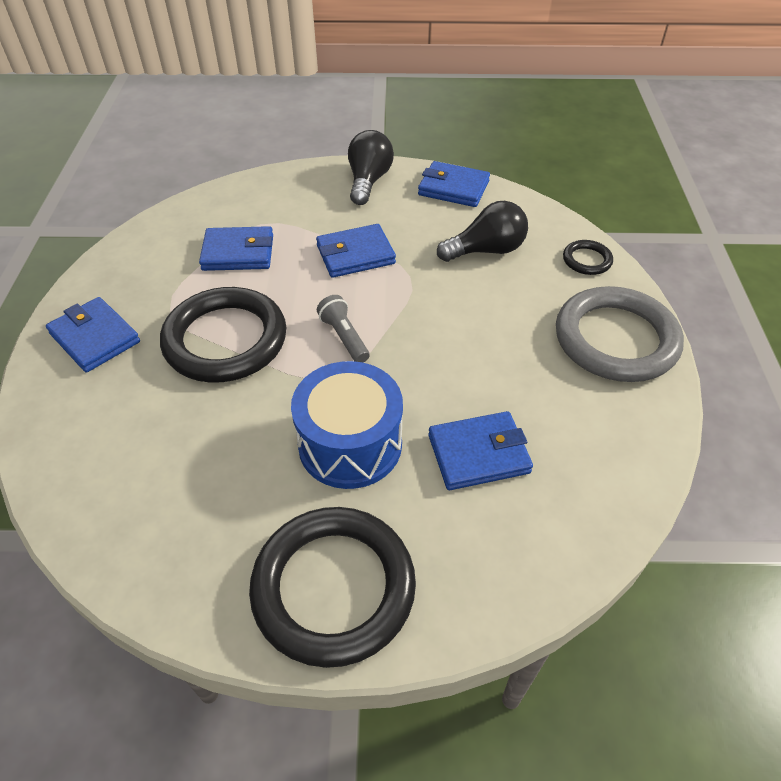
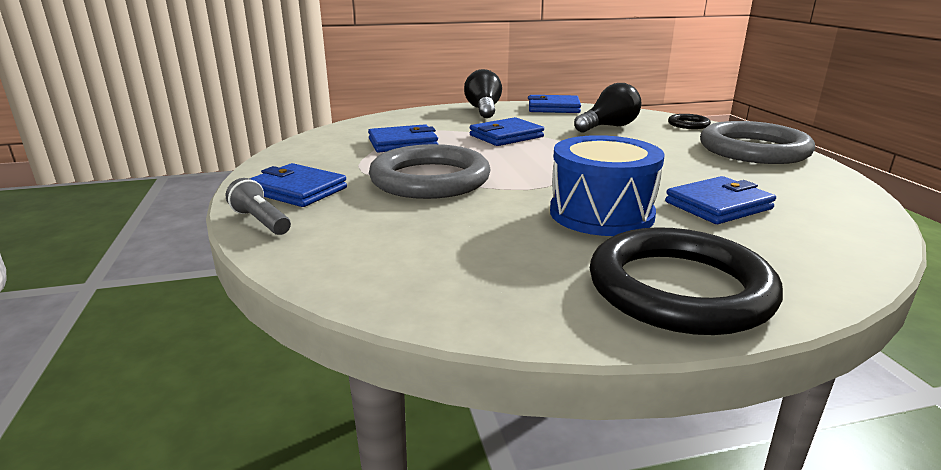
camera: 15 degrees left, 25 degrees down
black ring [160,287,286,383] -> grey ring [369,144,491,199]
grey flashlight [317,295,370,363] -> grey flashlight moved to [226,178,291,235]

